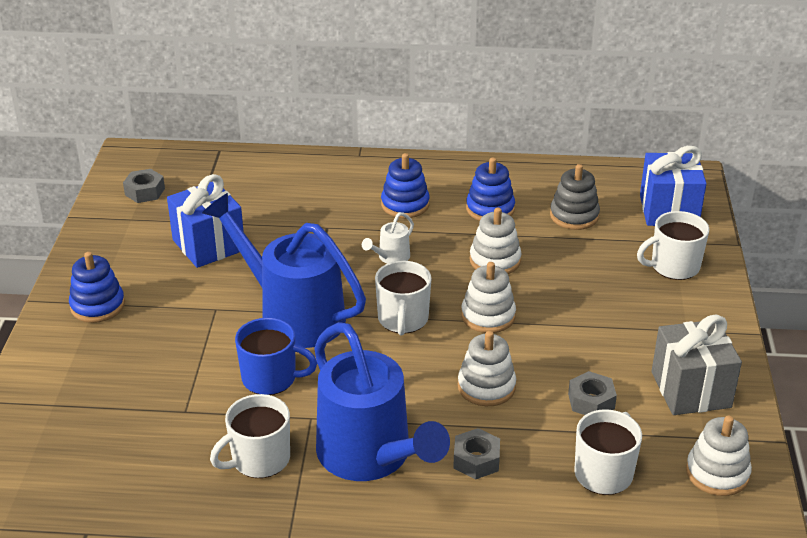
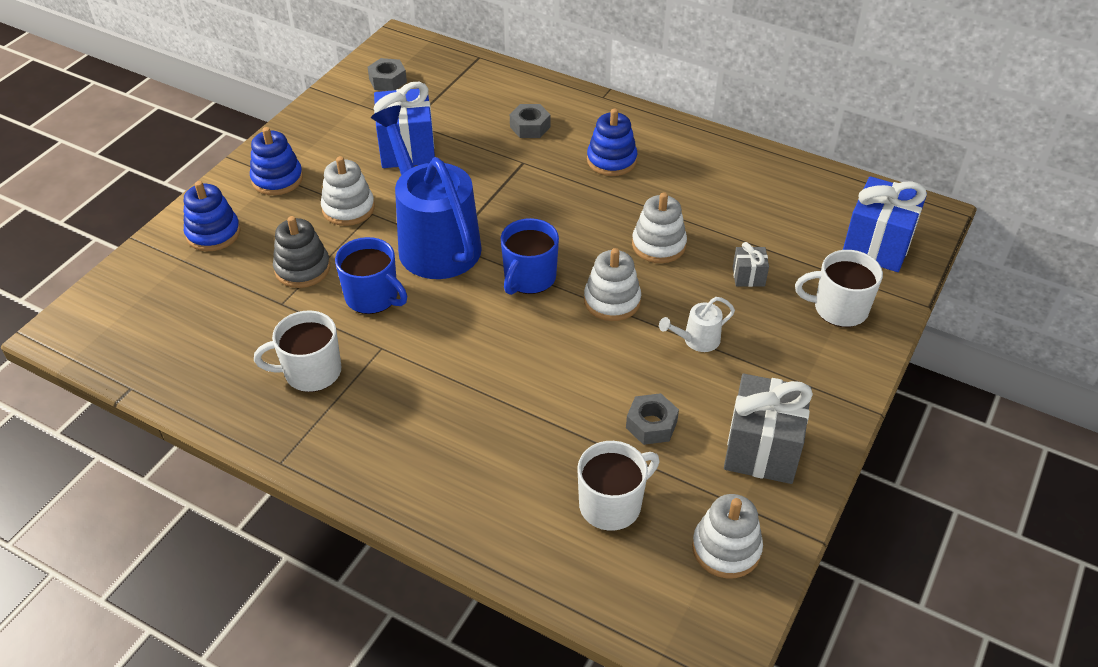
camera: 25 degrees right, 10 degrees up
blue watering can [314,322,450,481] -> none
white watering can [362,212,414,264] -> white watering can moved to [659,297,735,352]
white mug [375,261,431,335] -> blue mug [501,218,559,295]
grey nut [453,428,500,480] -> grey nut moved to [510,104,551,138]
white stacking toy [458,331,516,406] -> white stacking toy moved to [321,156,375,226]
blue stacking toy [466,158,515,221] -> blue stacking toy moved to [184,181,241,251]
grey stacking toy [550,164,600,230] -> grey stacking toy moved to [273,216,330,288]
none -> grey gift [733,242,769,287]

